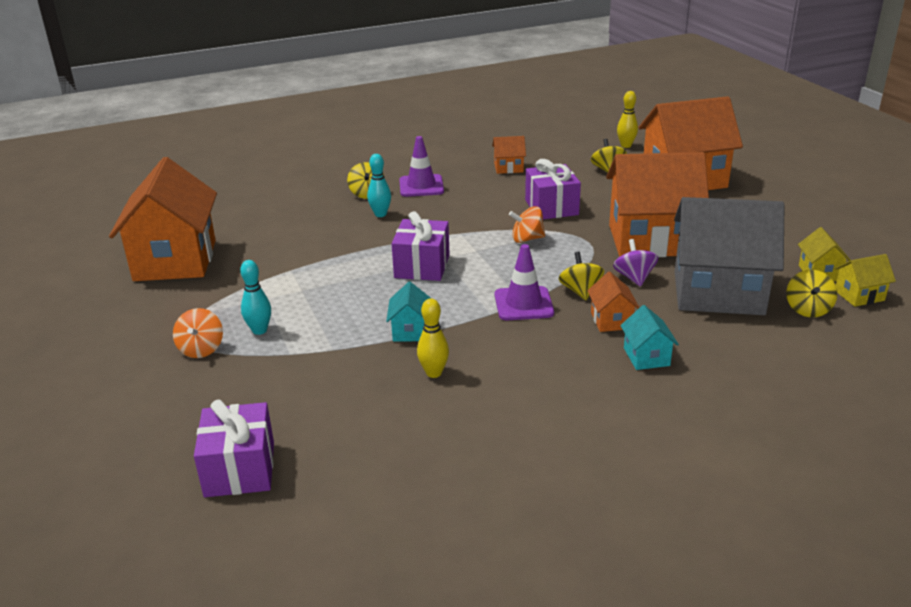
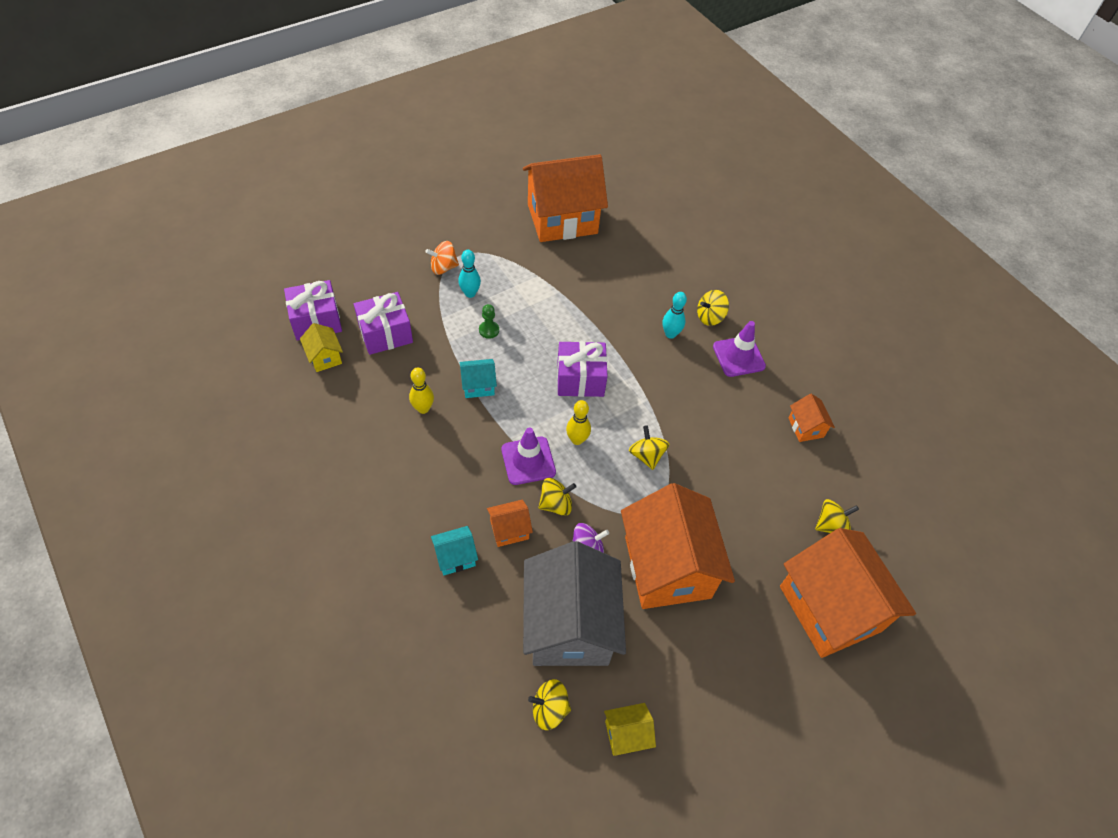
camera: 75 degrees right, 25 degrees up
orange spinning top [509,206,545,243] -> yellow spinning top [629,425,669,470]
purple gift [525,159,581,219] -> purple gift moved to [354,292,413,355]
yellow bowling pin [617,91,638,148] -> yellow bowling pin moved to [566,400,591,445]
yellow house [835,254,896,307] -> yellow house moved to [300,323,343,372]
none -> green pawn [479,304,499,339]

